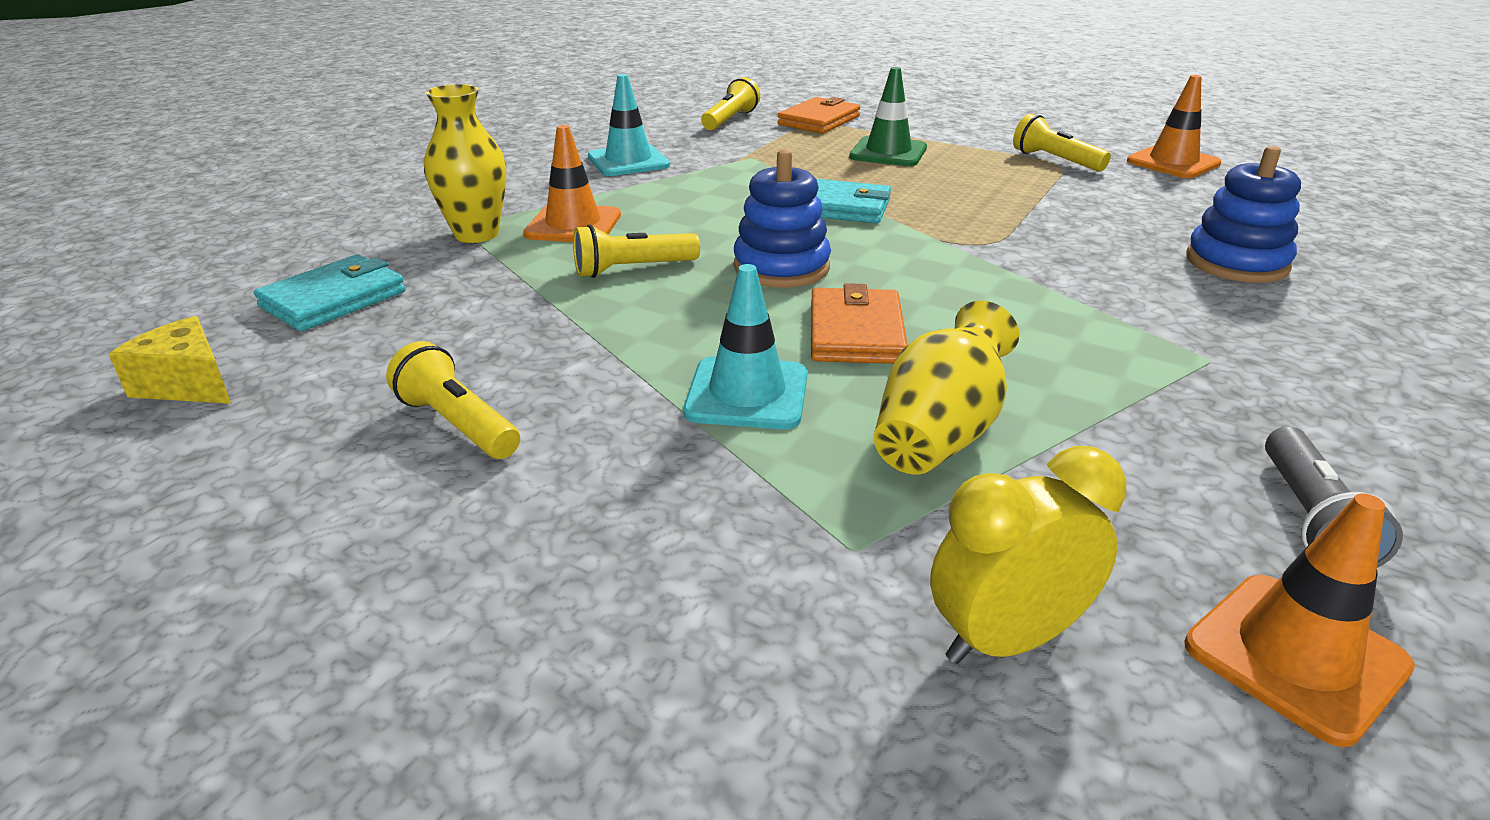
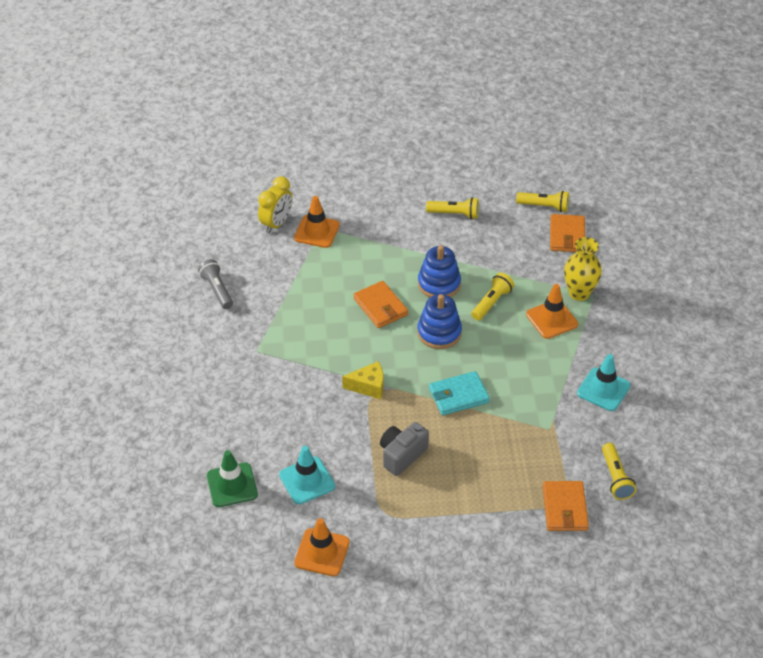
camera: 145 degrees right, 15 degrees up
yellow cheese [109,316,231,404] -> yellow cheese moved to [342,361,384,399]
turquoise wallet [254,255,405,331] -> orange wallet [550,214,585,252]
turquoise traffic cone [683,264,808,429] -> turquoise traffic cone moved to [279,446,335,504]
green traffic cone [849,67,927,166] -> green traffic cone moved to [207,450,258,507]
yellow vase [874,301,1019,475] -> none
yellow flashlight [1013,114,1111,172] -> yellow flashlight moved to [516,191,569,212]
orange traffic cone [1184,493,1415,747] -> orange traffic cone moved to [294,196,340,248]
blue stacking toy [1186,146,1301,283] -> blue stacking toy moved to [418,245,461,297]
none -> grey camera [380,422,429,476]

